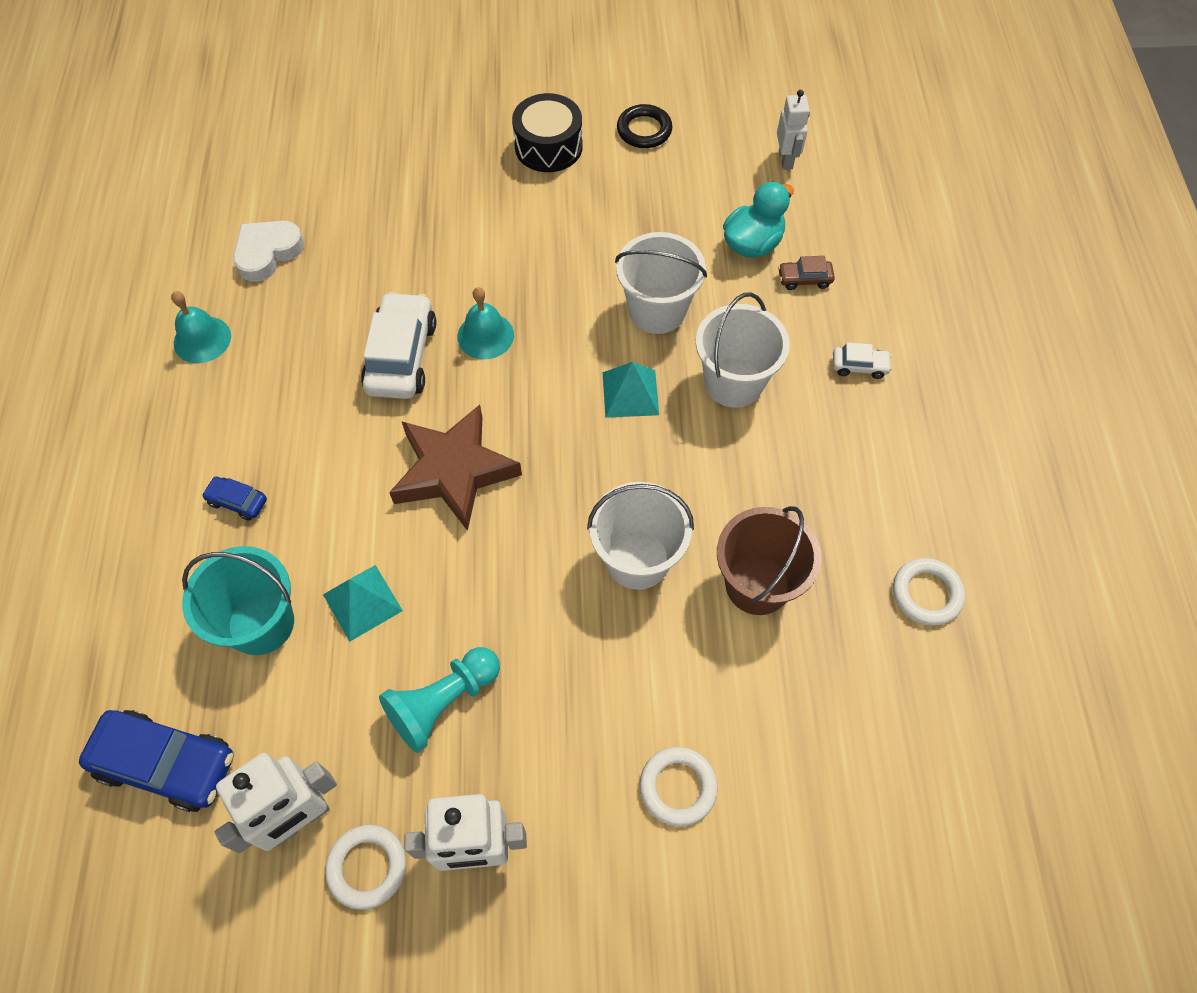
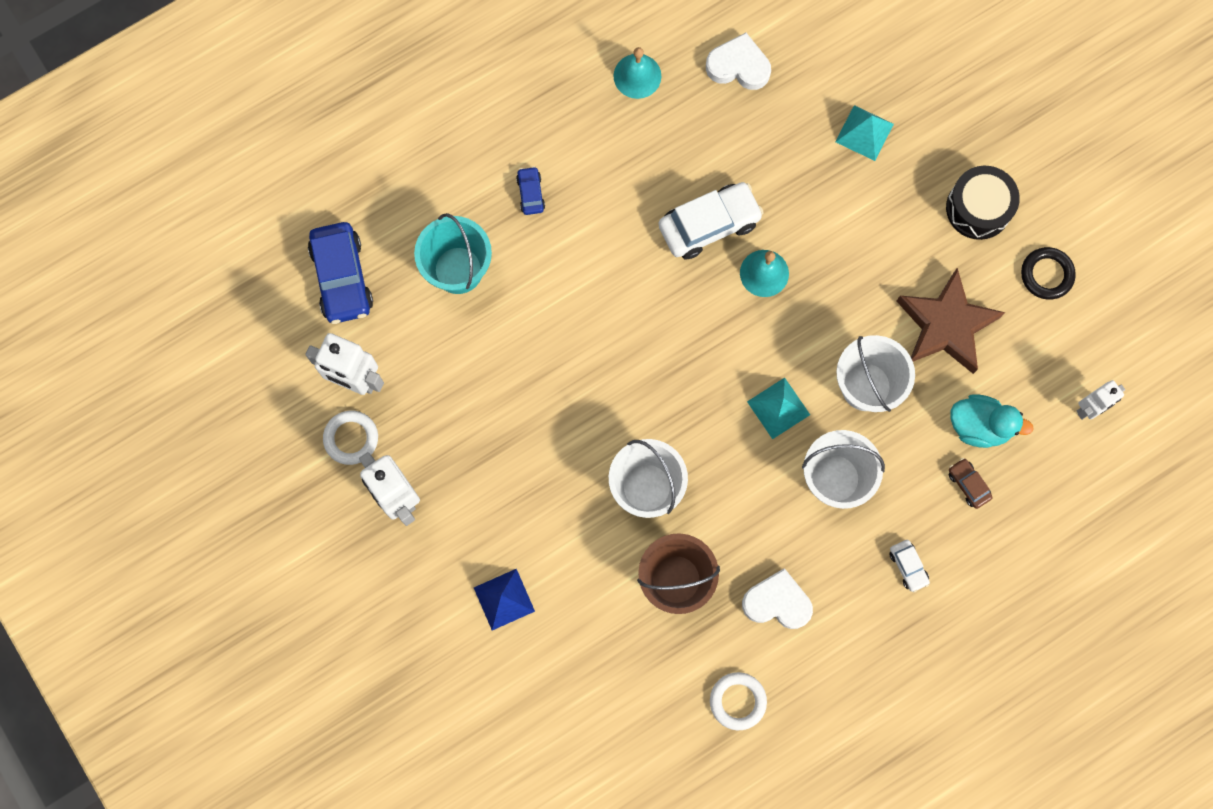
camera: 60 degrees right, 15 degrees up
turquoise pyramid [323,565,403,642] -> turquoise pyramid moved to [836,105,894,161]
turquoise pawn [379,647,500,753] -> none
brown star [389,405,522,531] -> brown star moved to [897,268,1006,374]
white ring [640,747,718,826] -> blue pyramid [474,569,535,630]
none -> white heart [742,568,813,629]

